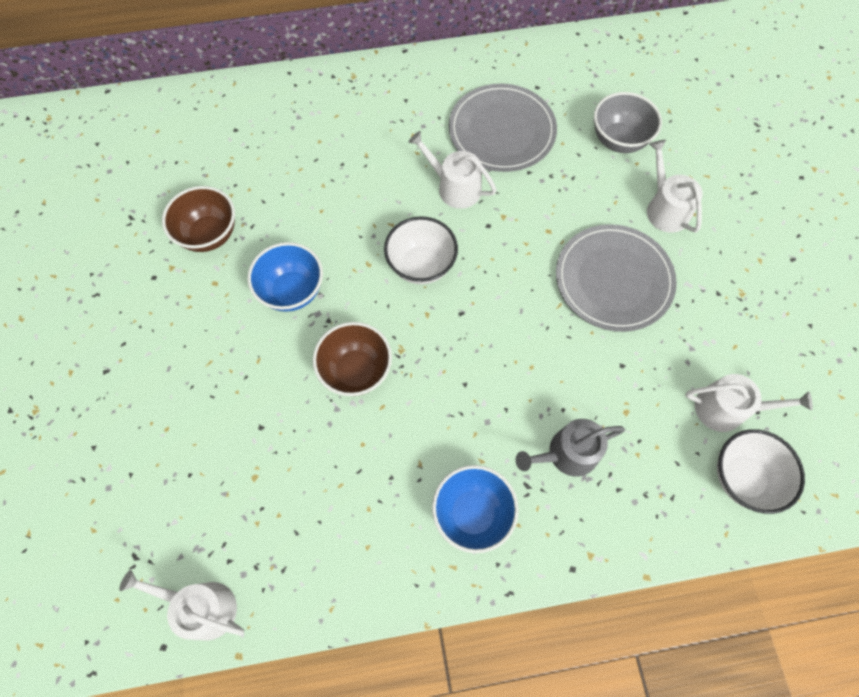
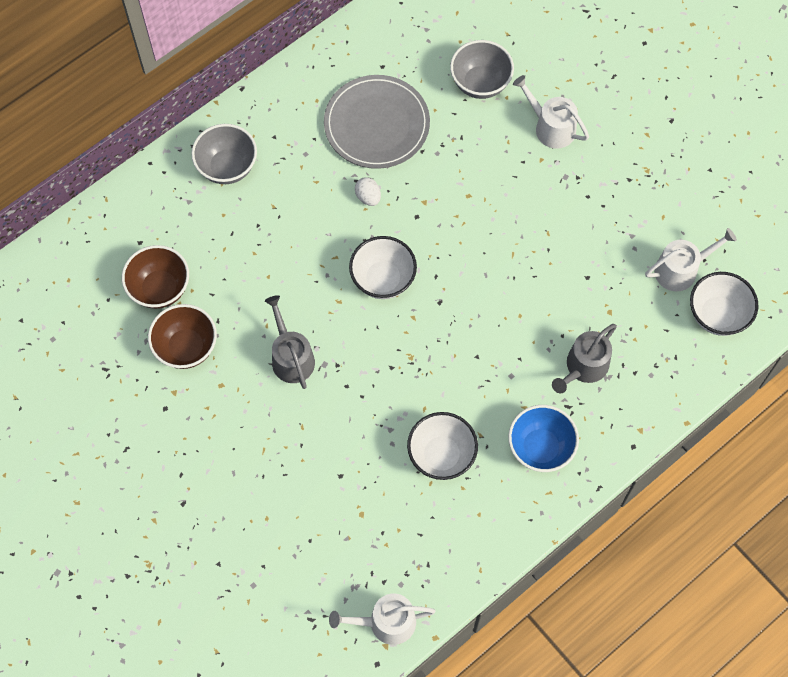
camera: 30 degrees left, 0 degrees up
blue bowl [248,242,323,312] -> grey watering can [265,295,315,389]
brown bowl [313,322,392,396] -> brown bowl moved to [122,245,189,309]
white watering can [408,131,497,209] -> white egg [355,177,381,206]
grey plate [556,224,677,332] -> none
none -> grey bowl [191,124,257,184]
none -> white bowl [407,412,478,480]

